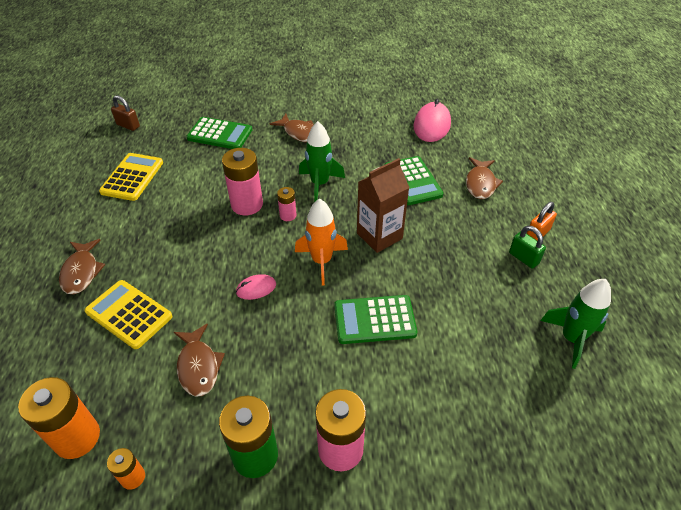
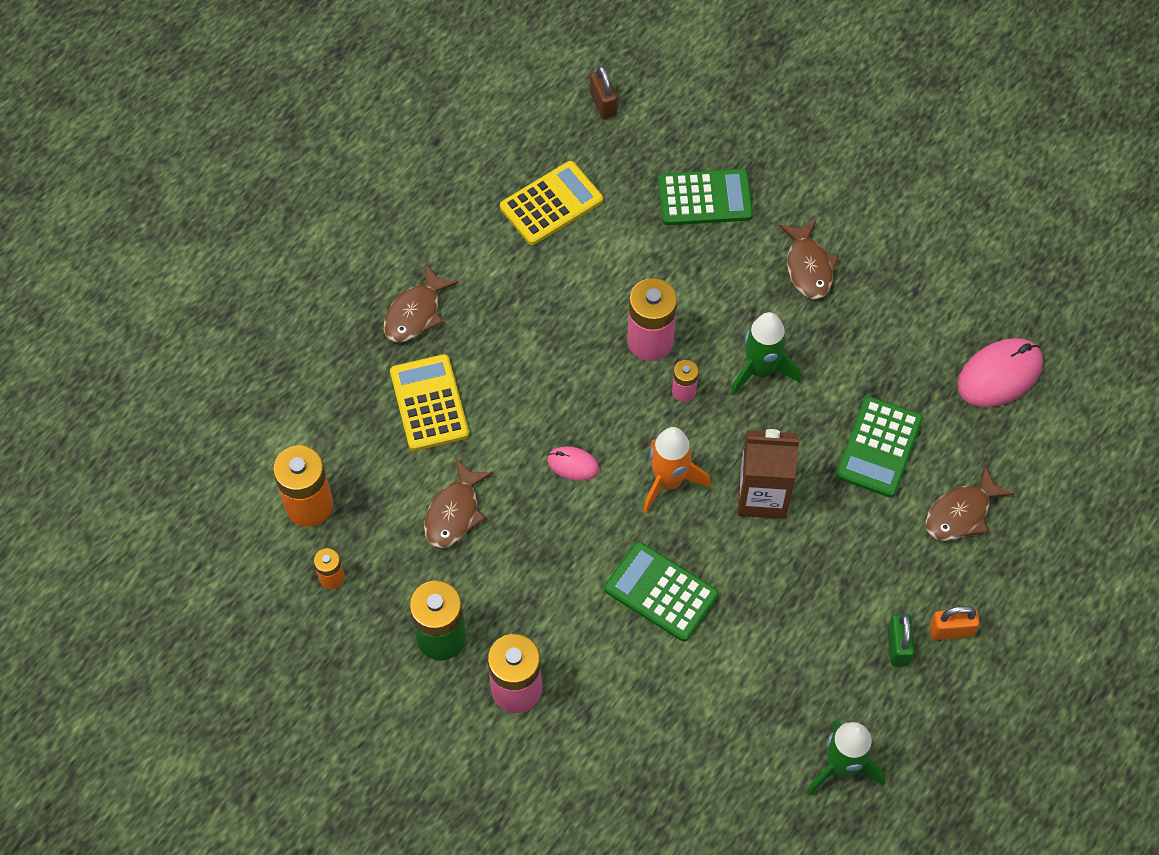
camera: 40 degrees right, 15 degrees up
green calculator [186,117,252,149] -> green calculator turned 60 degrees counterclockwise [658,169,753,225]

